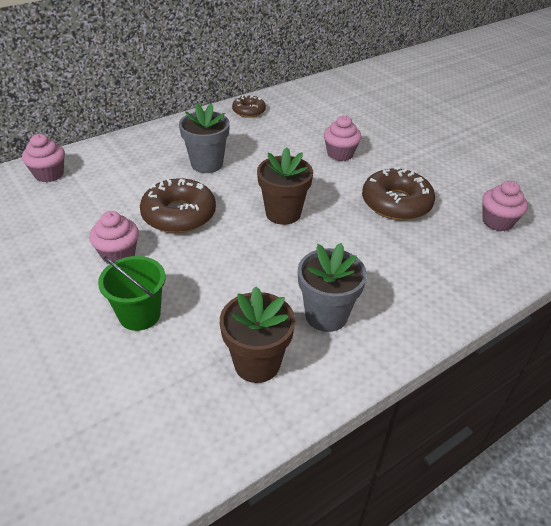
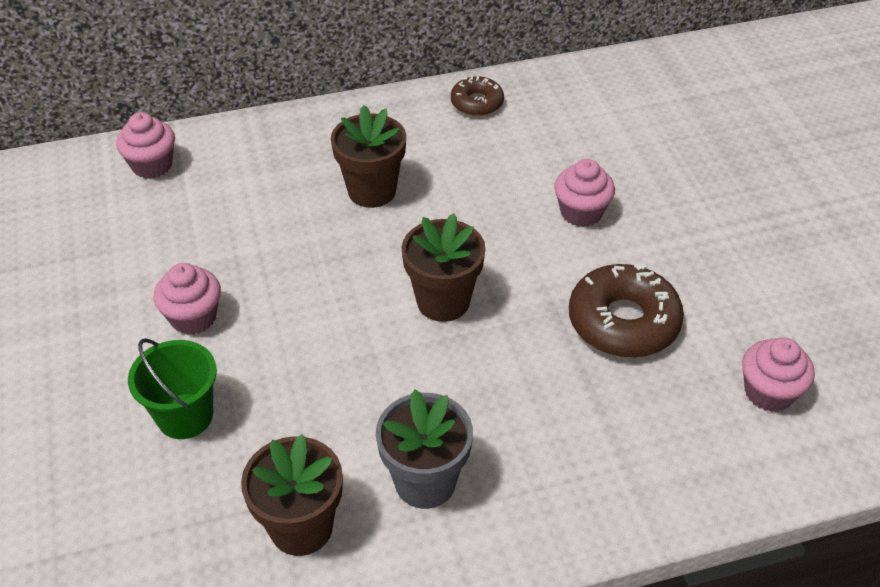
camera: 20 degrees right, 5 degrees up
brown donut [140,178,216,233] -> none
grey flower pot [179,103,230,173] -> brown flower pot [331,105,406,208]

